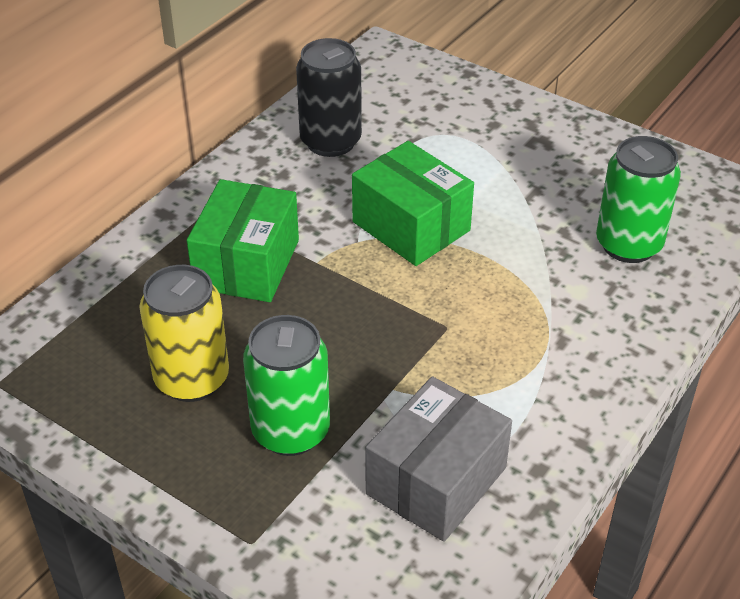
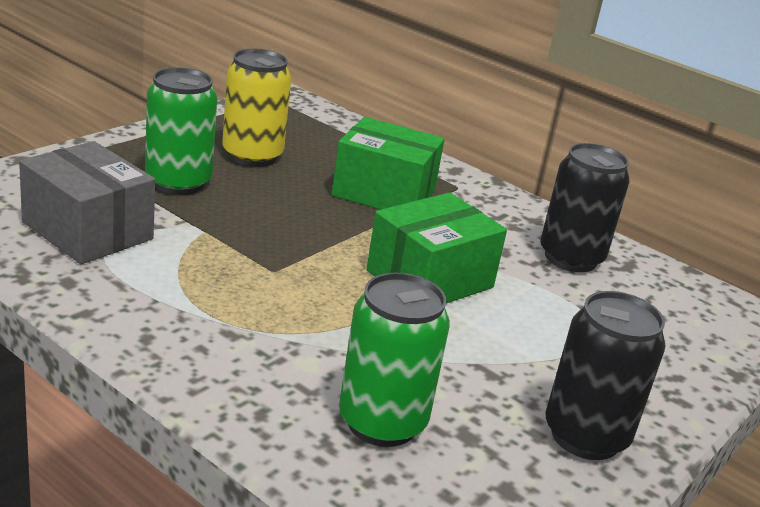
camera: 90 degrees right, 15 degrees down
none -> black can [546,291,666,460]

